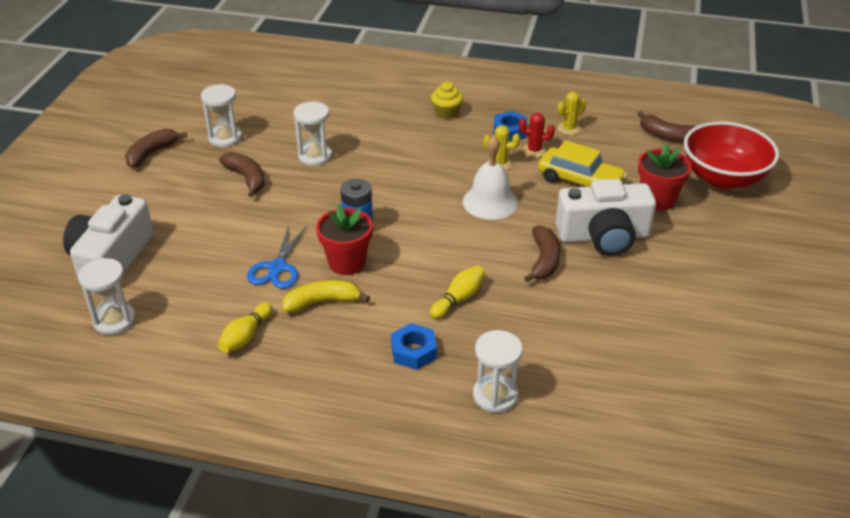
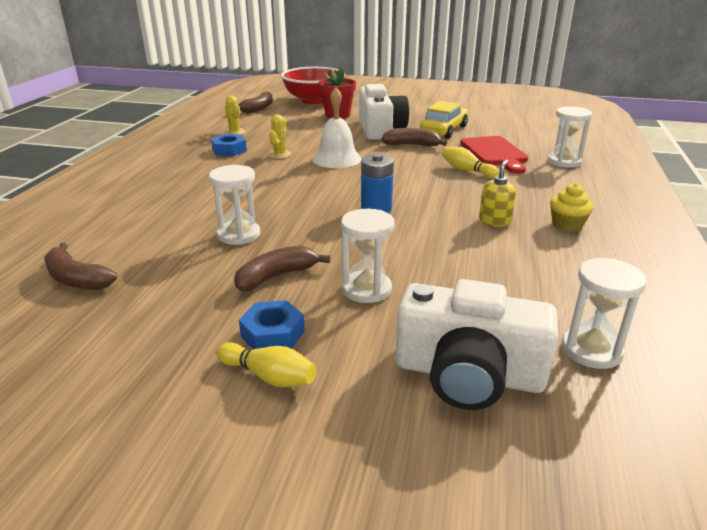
camera: 90 degrees left, 10 degrees down
brown banana [125,129,187,168] -> brown banana moved to [44,243,117,290]
white hourglass [201,84,242,147] -> white hourglass moved to [341,209,395,303]
yellow bowling pin [218,303,273,353] -> yellow bowling pin moved to [217,342,317,387]
blue scissors [247,226,307,289] -> none
yellow banana [282,280,370,313] -> yellow soap dispenser [479,160,516,227]
red flower pot [316,204,373,275] -> none
blue nut [391,323,437,370] -> blue nut moved to [239,300,305,349]
yellow cupcake [431,82,463,119] -> yellow cupcake moved to [550,183,594,232]
red cactus [519,113,555,158] -> none
yellow car [538,140,627,187] -> yellow car moved to [420,101,468,139]
none -> red cutting board [460,136,528,174]

